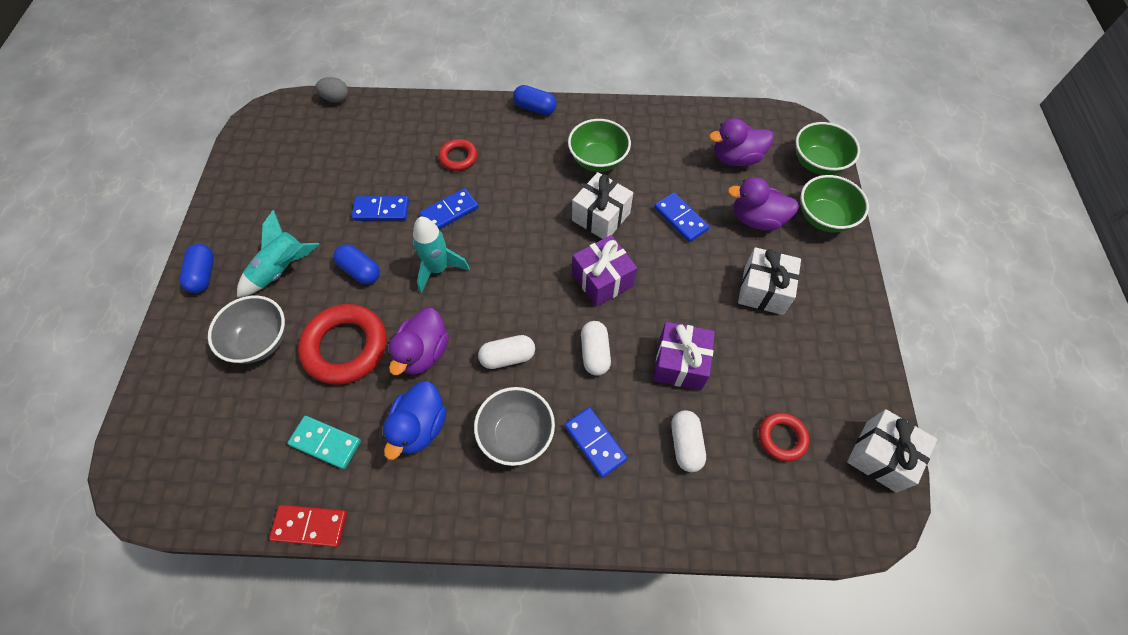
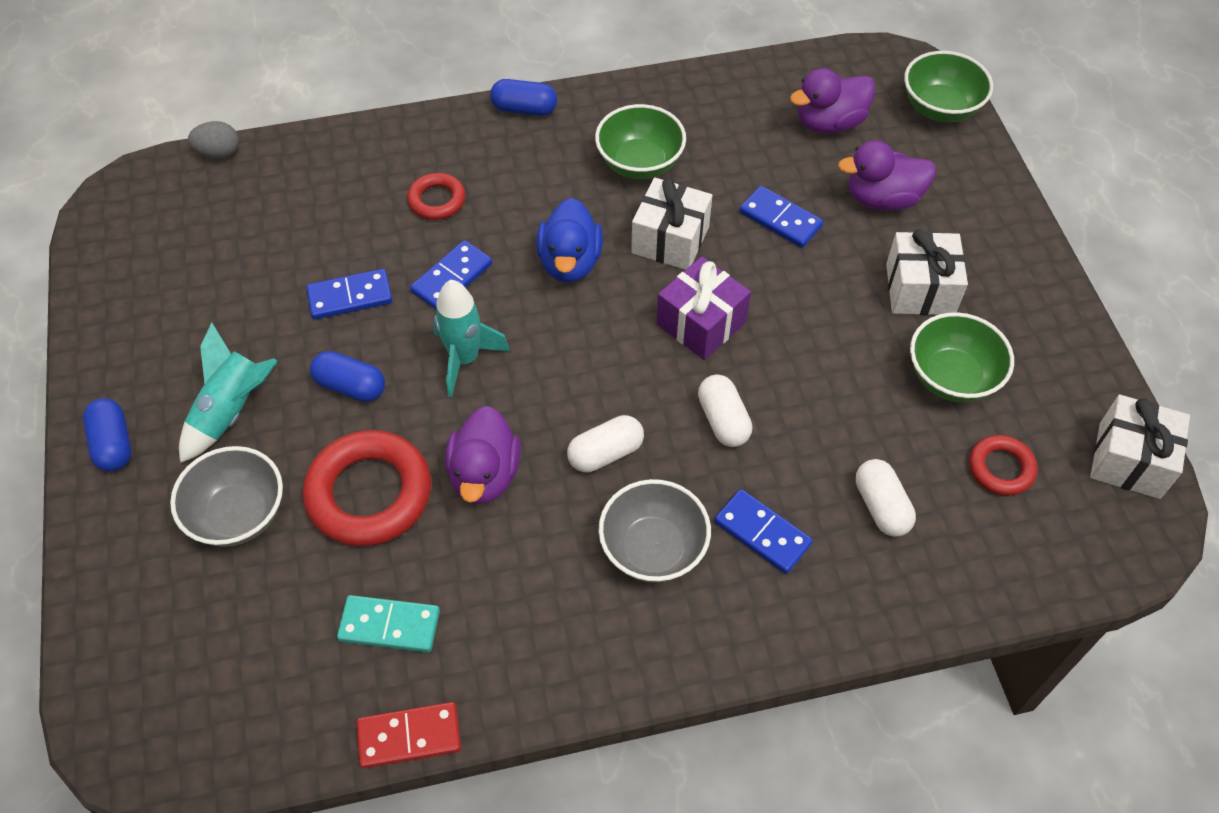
camera: 15 degrees left, 5 degrees down
blue duck [382,381,447,460] -> blue duck moved to [536,198,603,282]
purple gift [653,322,715,390] -> none
green bowl [801,175,869,233] -> green bowl moved to [910,312,1014,402]

